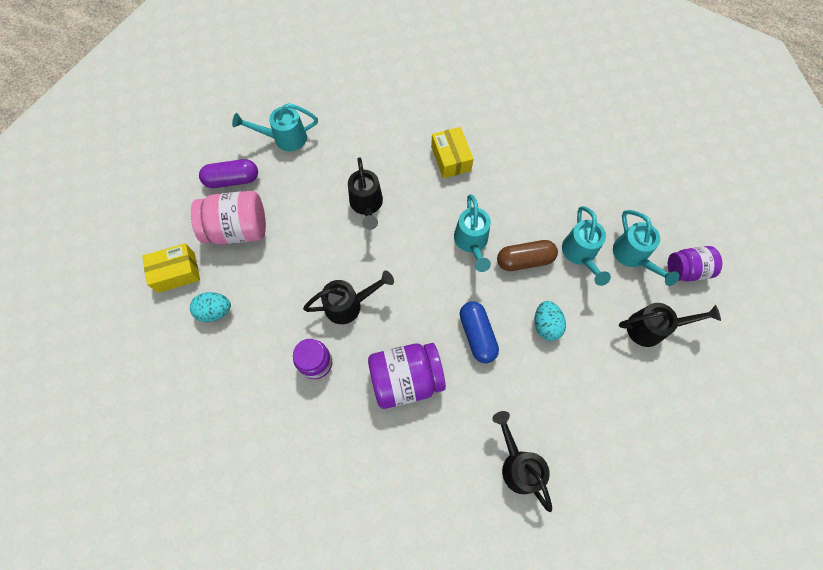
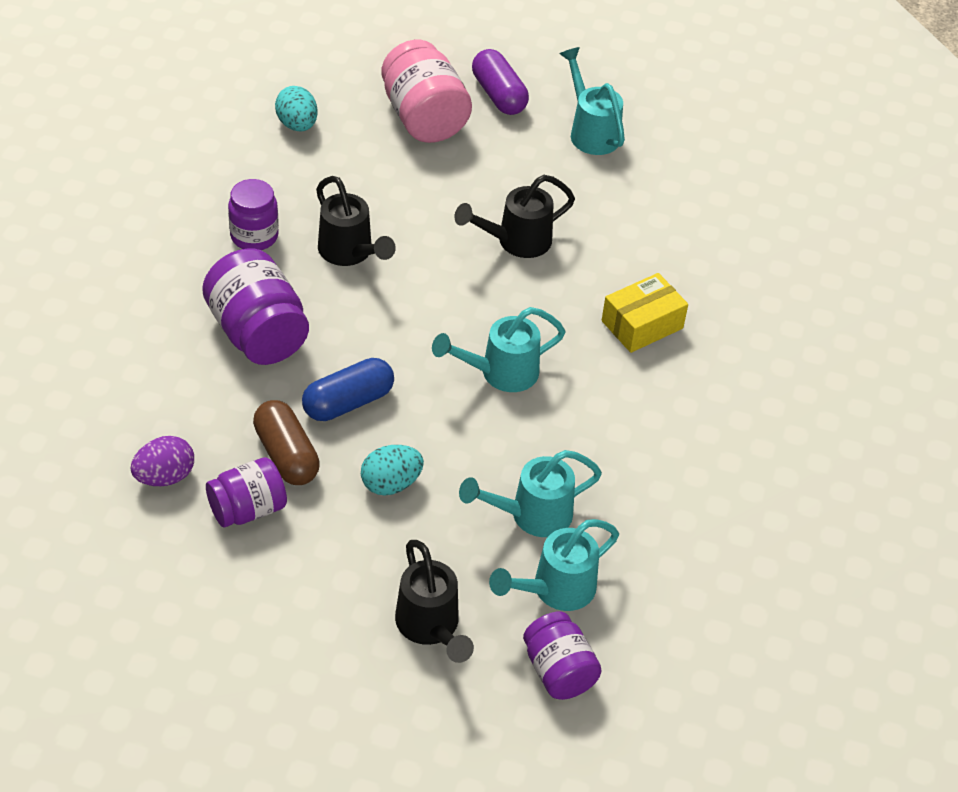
camera: 70 degrees right, 20 degrees down
yellow box [142,243,200,293] -> none
black watering can [492,411,552,512] -> purple egg [131,436,194,486]
brown capsule [497,240,558,271] -> brown capsule moved to [253,400,320,485]
none -> purple jar [206,457,287,527]

